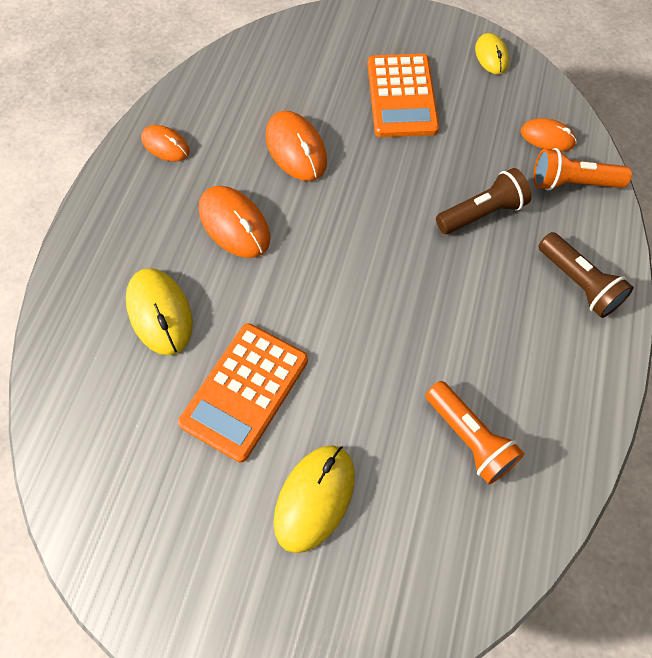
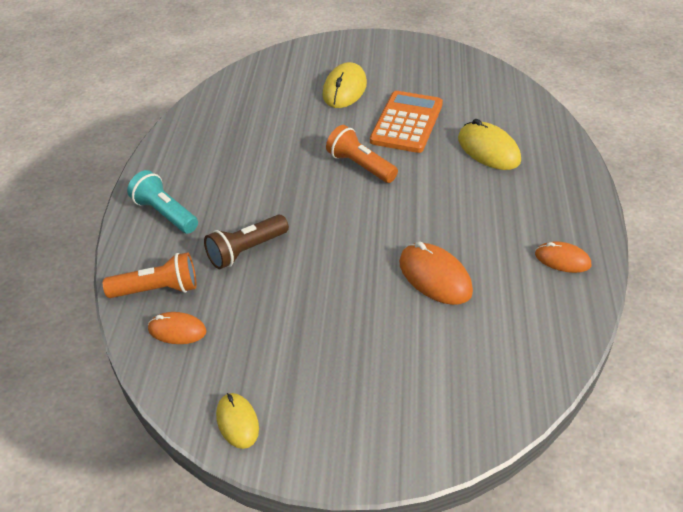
camera: 170 degrees right, 20 degrees down
orange mouse [199,186,270,258] -> none
orange calculator [368,54,439,137] -> none
orange flashlight [426,381,525,484] -> orange flashlight moved to [326,125,398,183]
brown flashlight [538,232,634,318] -> turquoise flashlight [127,170,198,234]

